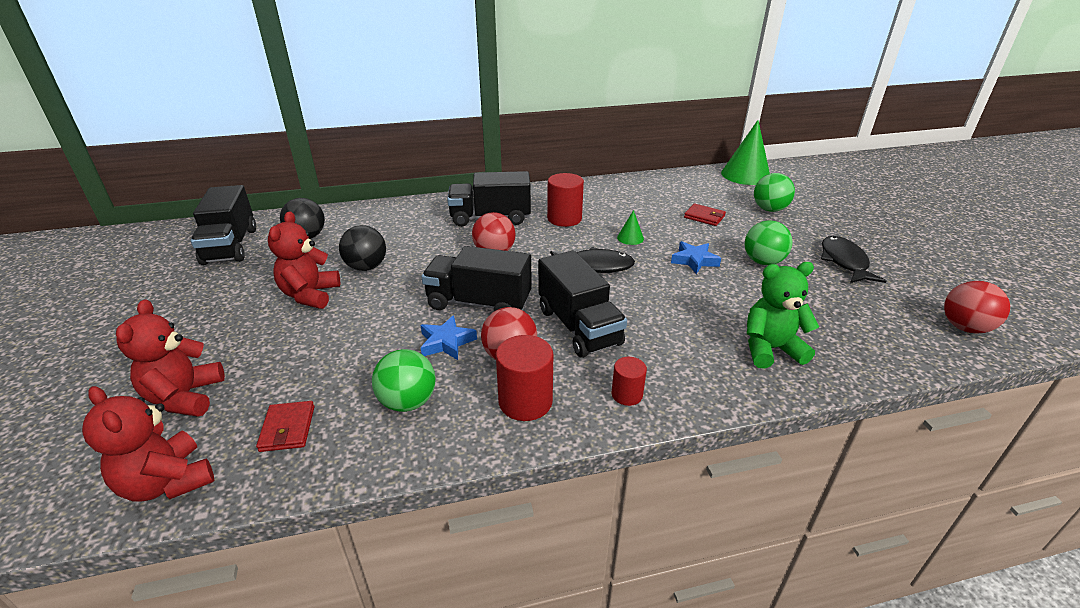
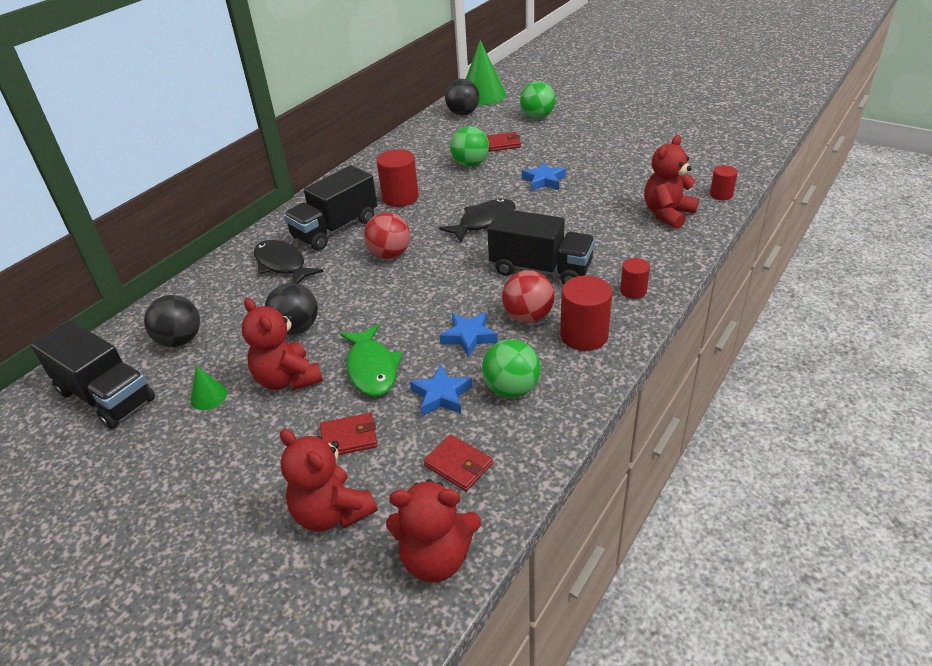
camera: 40 degrees left, 5 degrees up
black truck [421,246,532,311] -> none
green cone [617,210,644,245] -> green cone moved to [190,366,227,410]
green ball [745,220,792,265] -> green ball moved to [450,126,489,166]
green teddy bear [747,262,819,369] -> red teddy bear [644,135,699,229]
black fish [821,236,887,283] -> black fish moved to [254,240,324,284]
red ball [944,281,1010,334] -> none
none -> red wallet [320,413,377,455]
none -> green fish [340,324,403,396]
none -> blue star [410,365,472,416]
none -> black ball [445,79,480,115]
none -> red cylinder [710,165,738,200]

